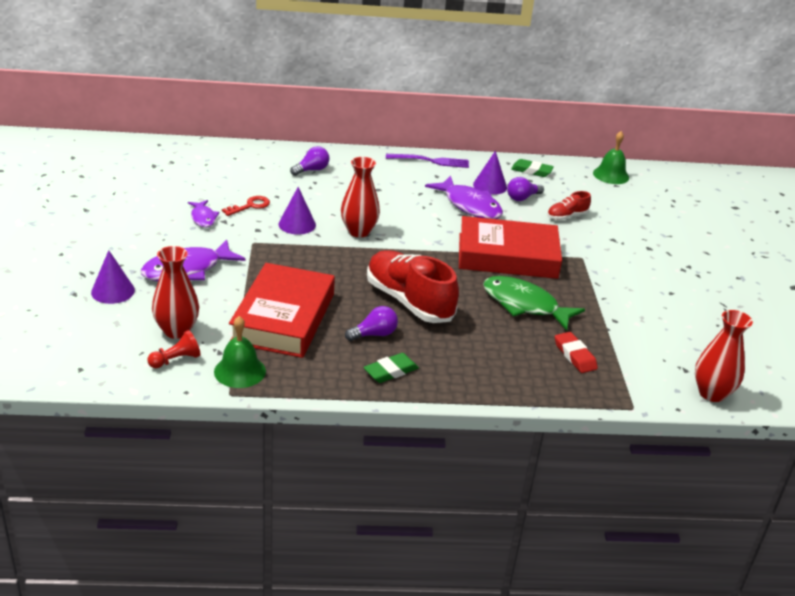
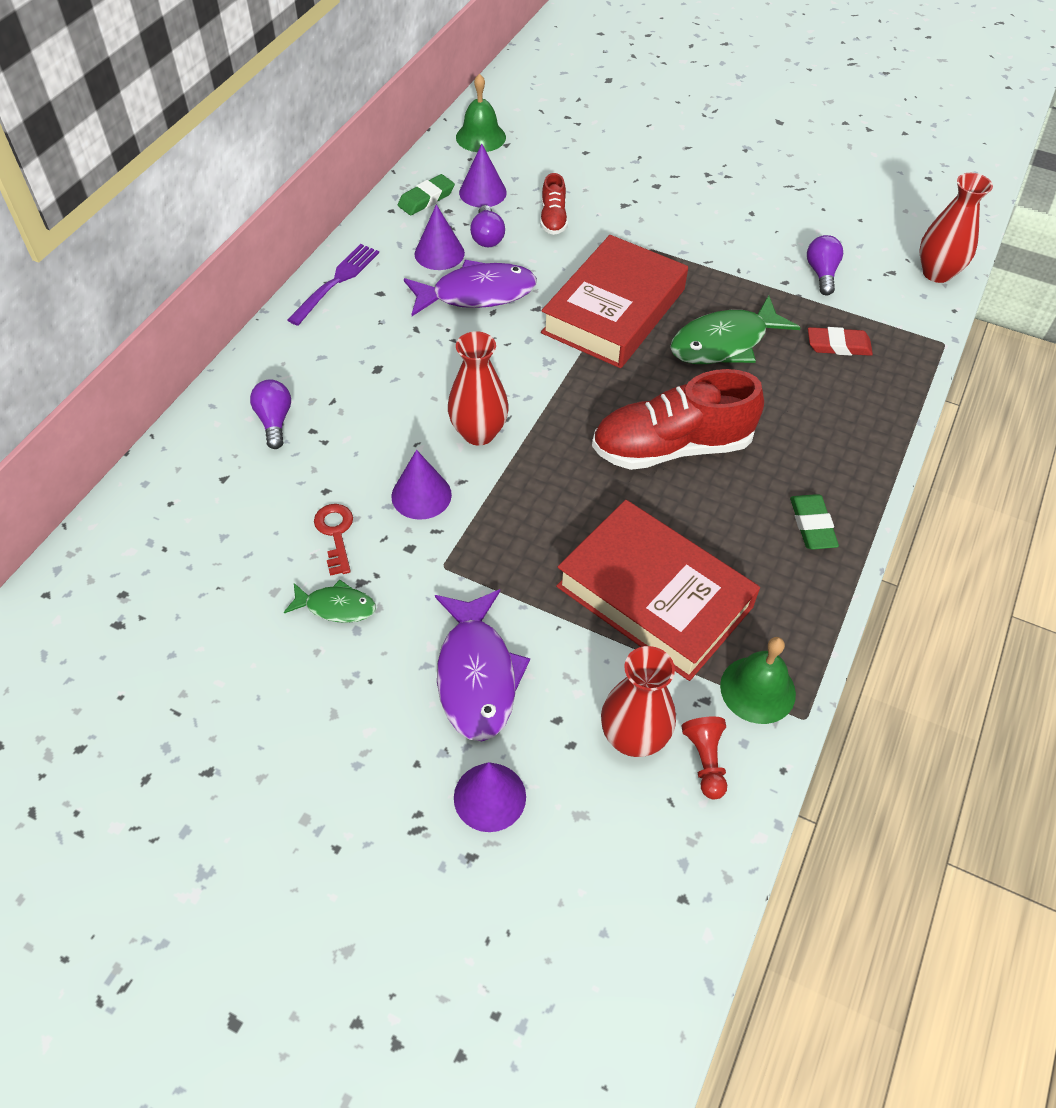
camera: 60 degrees left, 20 degrees up
purple fish [188,200,219,227] -> green fish [284,580,376,623]
purple light bulb [345,306,398,341] -> purple light bulb moved to [807,235,843,296]
none -> purple cone [459,144,507,208]

